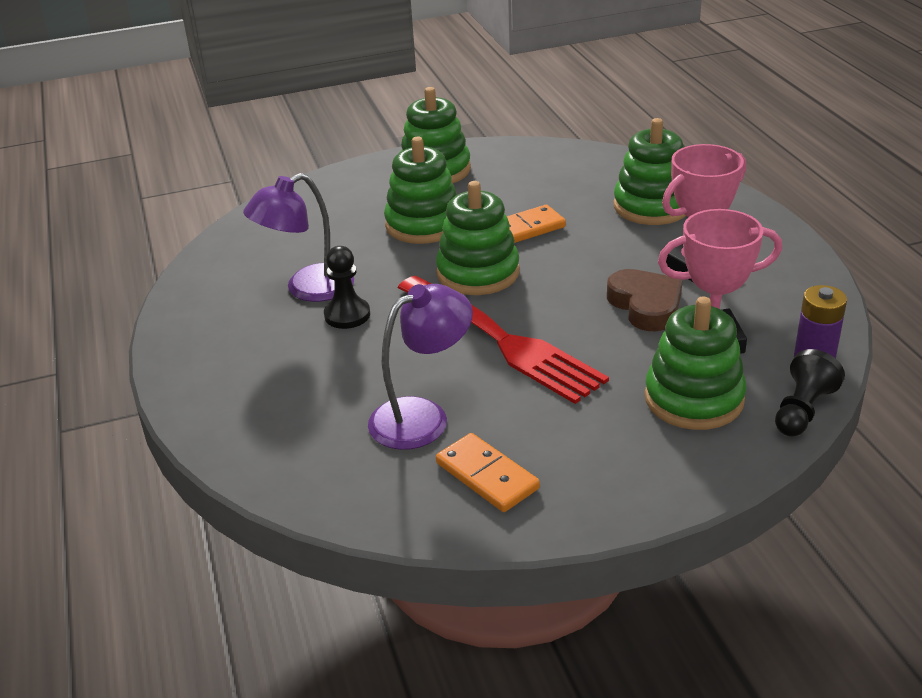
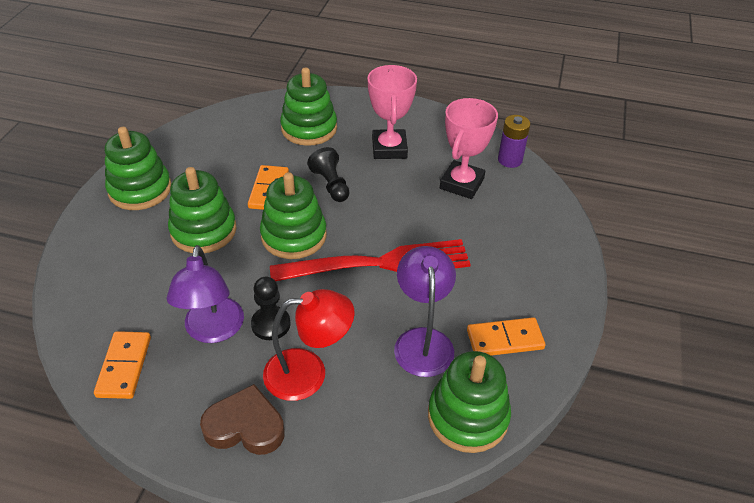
camera: 60 degrees left, 10 degrees up
brown heart [607,269,683,331] -> brown heart moved to [200,384,285,455]
green stacking toy [644,296,747,430] -> green stacking toy moved to [428,351,511,453]
black pawn [775,349,845,437] -> black pawn moved to [307,147,350,202]
none -> orange domino [94,331,151,399]
none -> red lamp [263,289,355,401]

